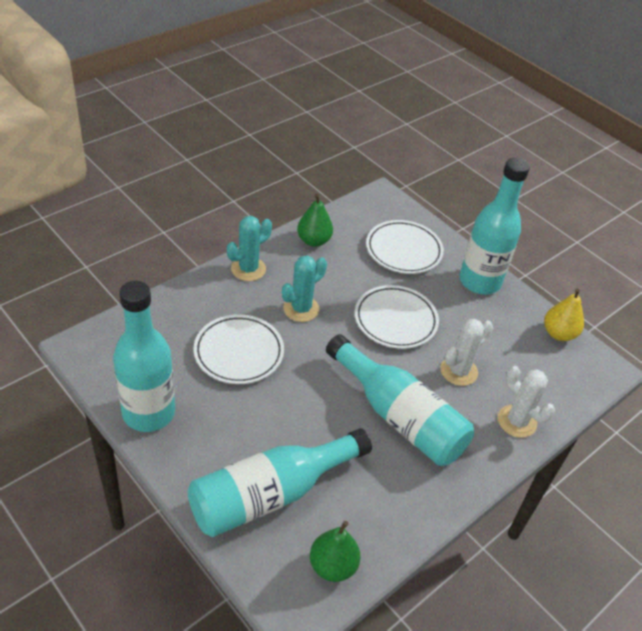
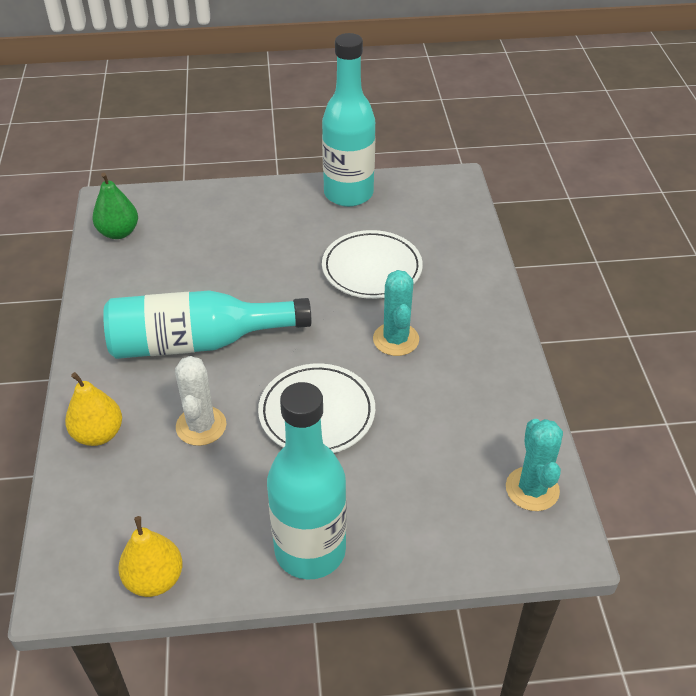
camera: 130 degrees right, 0 degrees up
turquoise bottle [188,428,372,537] -> none
turquoise cactus [227,216,272,281] -> turquoise cactus moved to [506,419,563,511]
green pear [297,194,333,247] -> none
white plate [366,220,444,274] -> none
white cactus [498,366,555,438] -> yellow pear [65,372,122,446]

